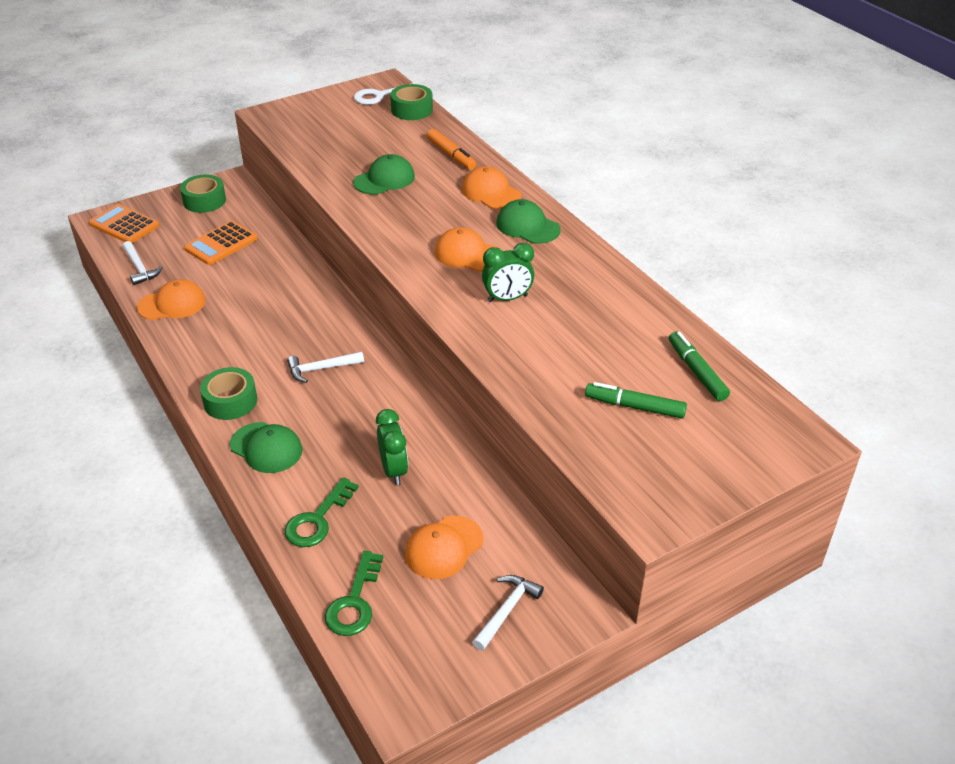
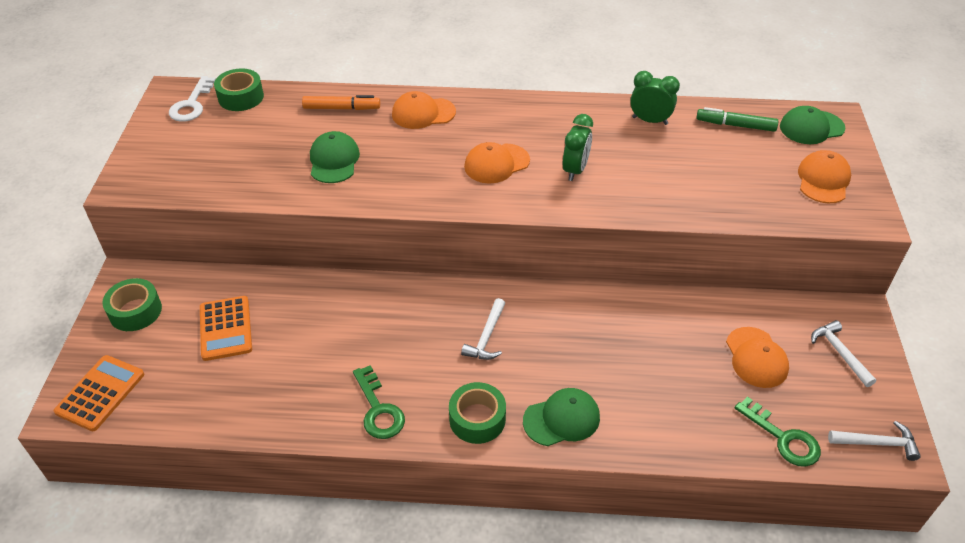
camera: 55 degrees left, 5 degrees up
orange calculator [89,204,159,243] -> orange calculator turned 135 degrees clockwise [54,355,144,431]
white hammer [123,241,163,285] -> white hammer moved to [828,421,921,461]
orange cap [137,279,206,320] -> orange cap moved to [798,150,851,204]
green key [284,477,359,547] -> green key moved to [353,365,405,439]
green clock [376,409,408,485] -> green clock moved to [630,71,680,125]
green cap [496,199,561,244] -> green cap moved to [780,106,845,144]
green marker [585,382,687,419] -> none

